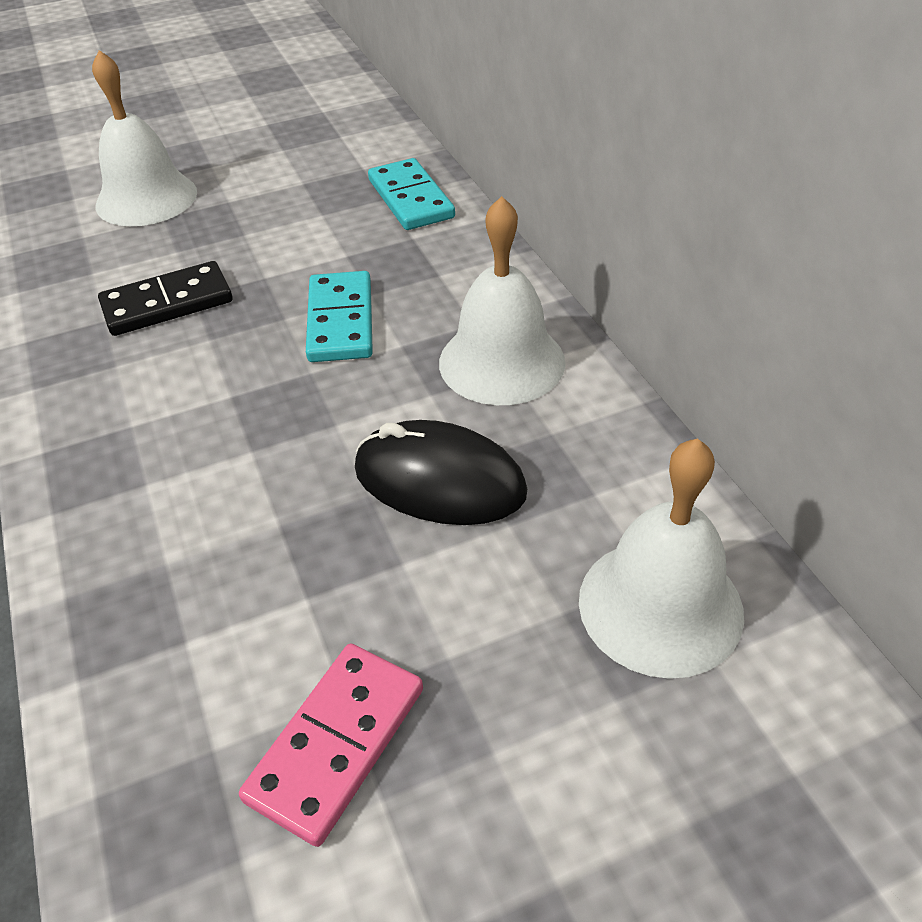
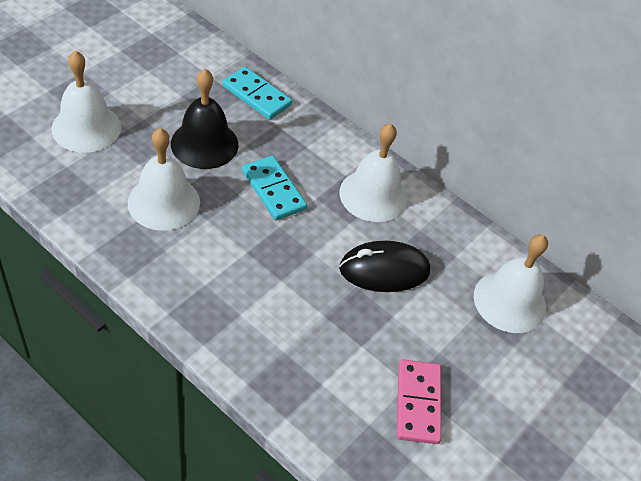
camera: 35 degrees left, 5 degrees up
black domino [98,261,233,336] -> white bell [128,128,200,231]
none -> black bell [171,69,239,169]

